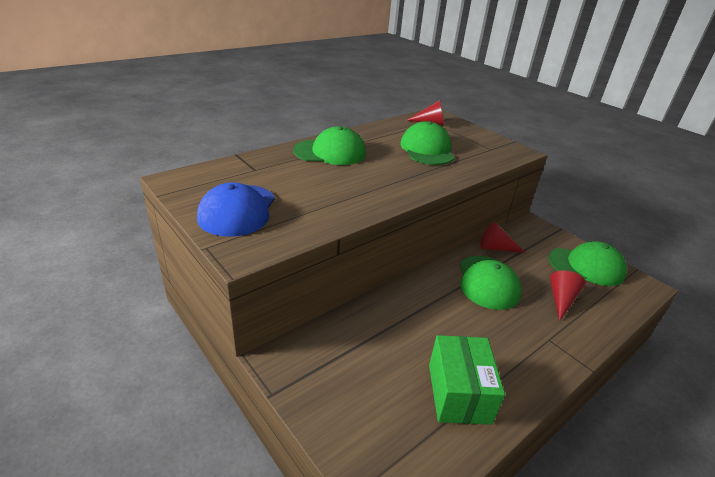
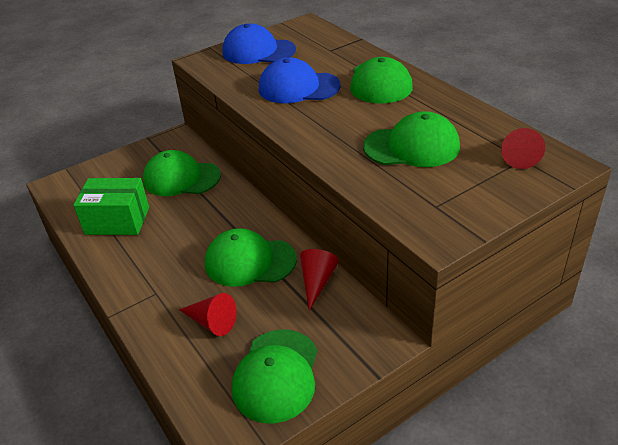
camera: 100 degrees right, 5 degrees up
none -> green cap [143,150,221,196]
none -> blue cap [259,57,341,103]

